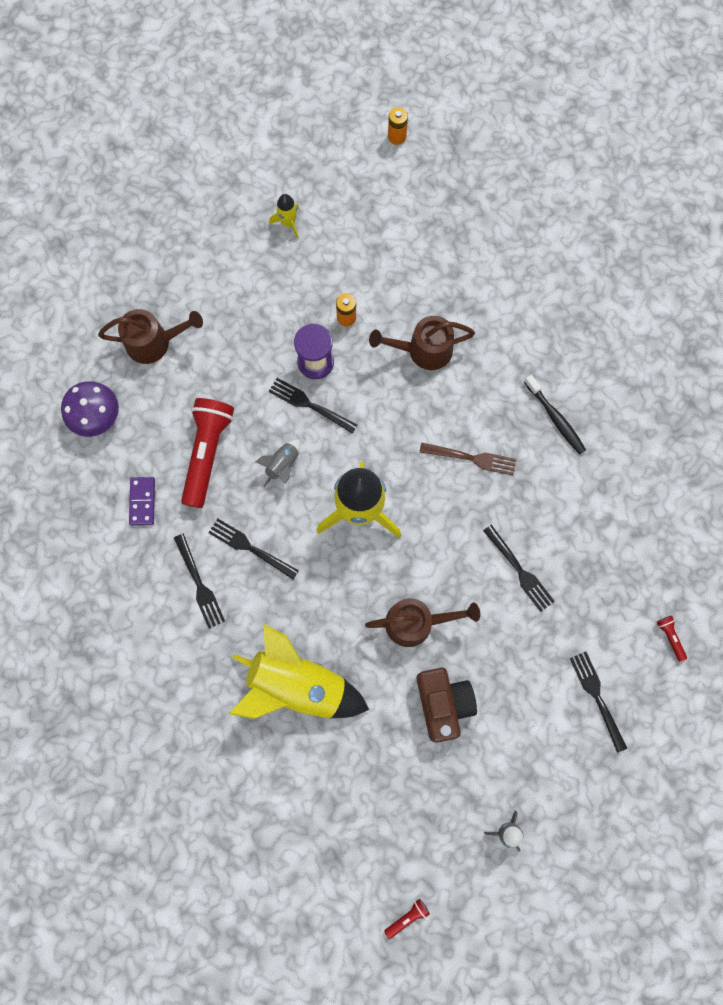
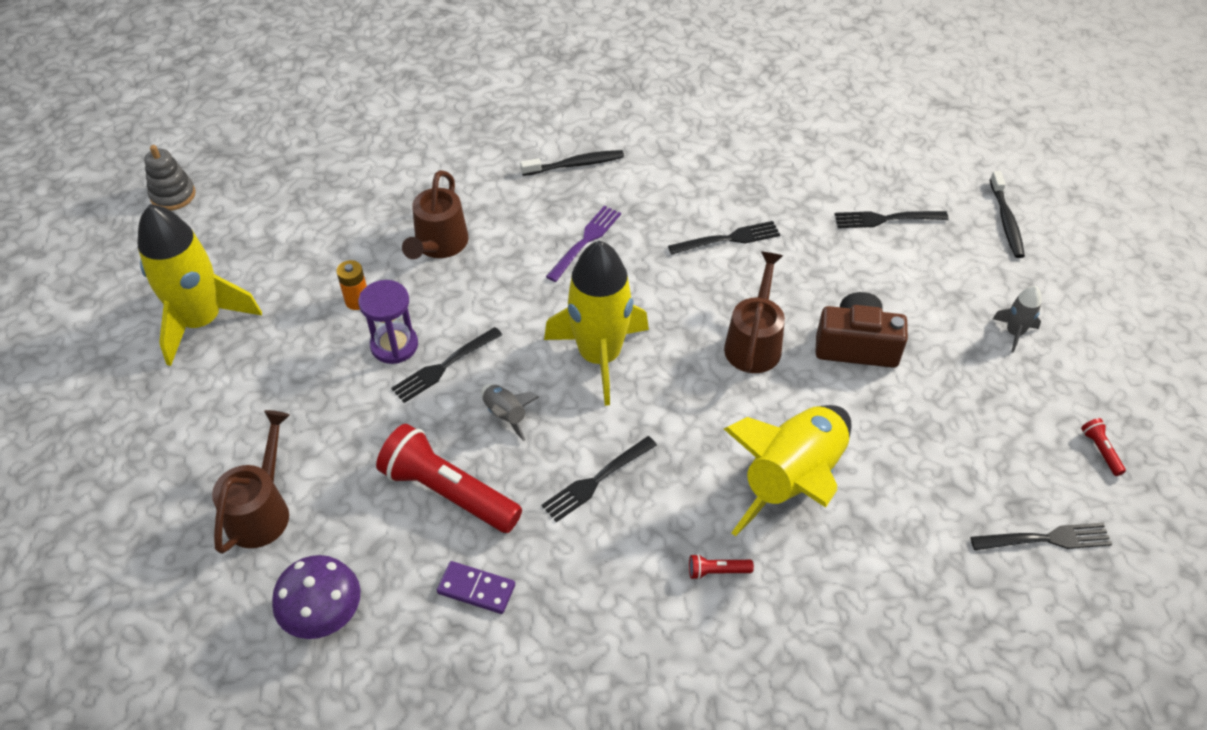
camera: 70 degrees left, 25 degrees down
black fork [174,533,225,629] -> black fork moved to [970,523,1112,550]
yellow rocket [269,194,299,239] -> yellow rocket [138,204,262,366], size x2.30
orange battery [388,107,408,145] -> grey stacking toy [144,145,196,211]
brown fork [420,442,516,475] -> purple fork [546,206,621,282]
red flashlight [657,616,687,662] -> red flashlight moved to [689,554,754,580]
none -> black toothbrush [990,171,1025,258]

